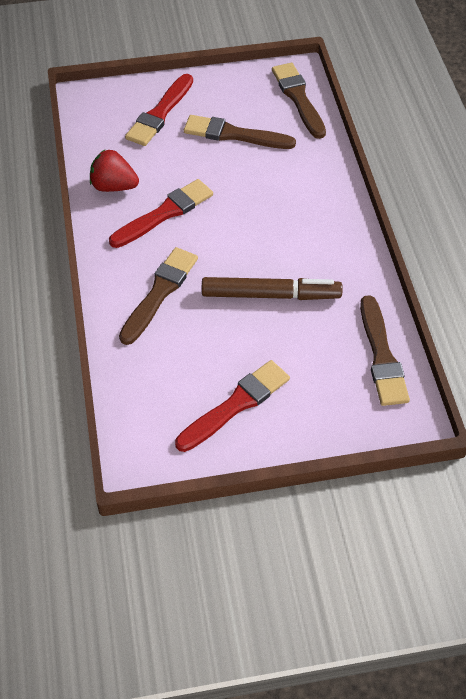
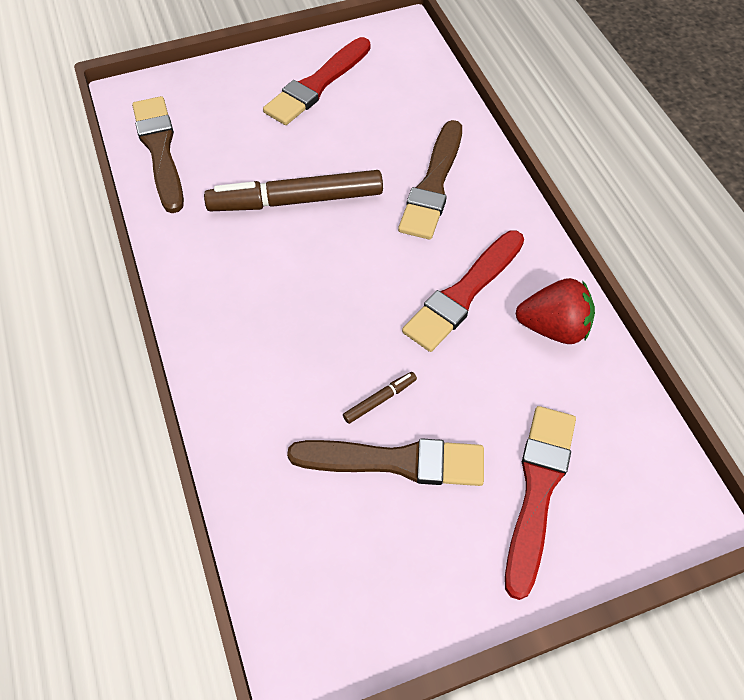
camera: 170 degrees right, 5 degrees up
brown brush [272,63,326,139] -> none
none -> brown marker [343,372,417,424]

